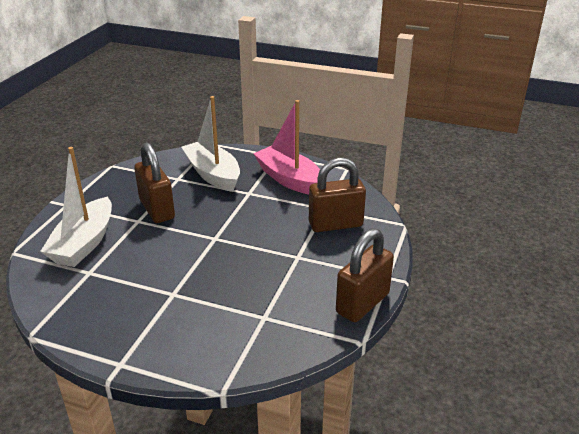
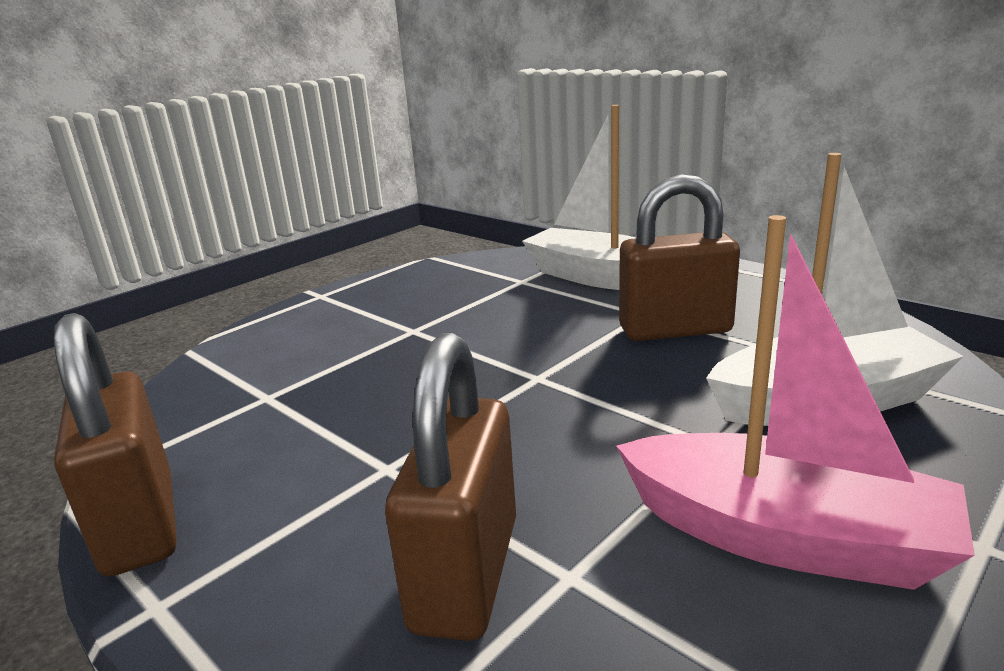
camera: 115 degrees right, 10 degrees down
pink boat [253,100,320,195] -> pink boat turned 45 degrees clockwise [616,215,975,590]

